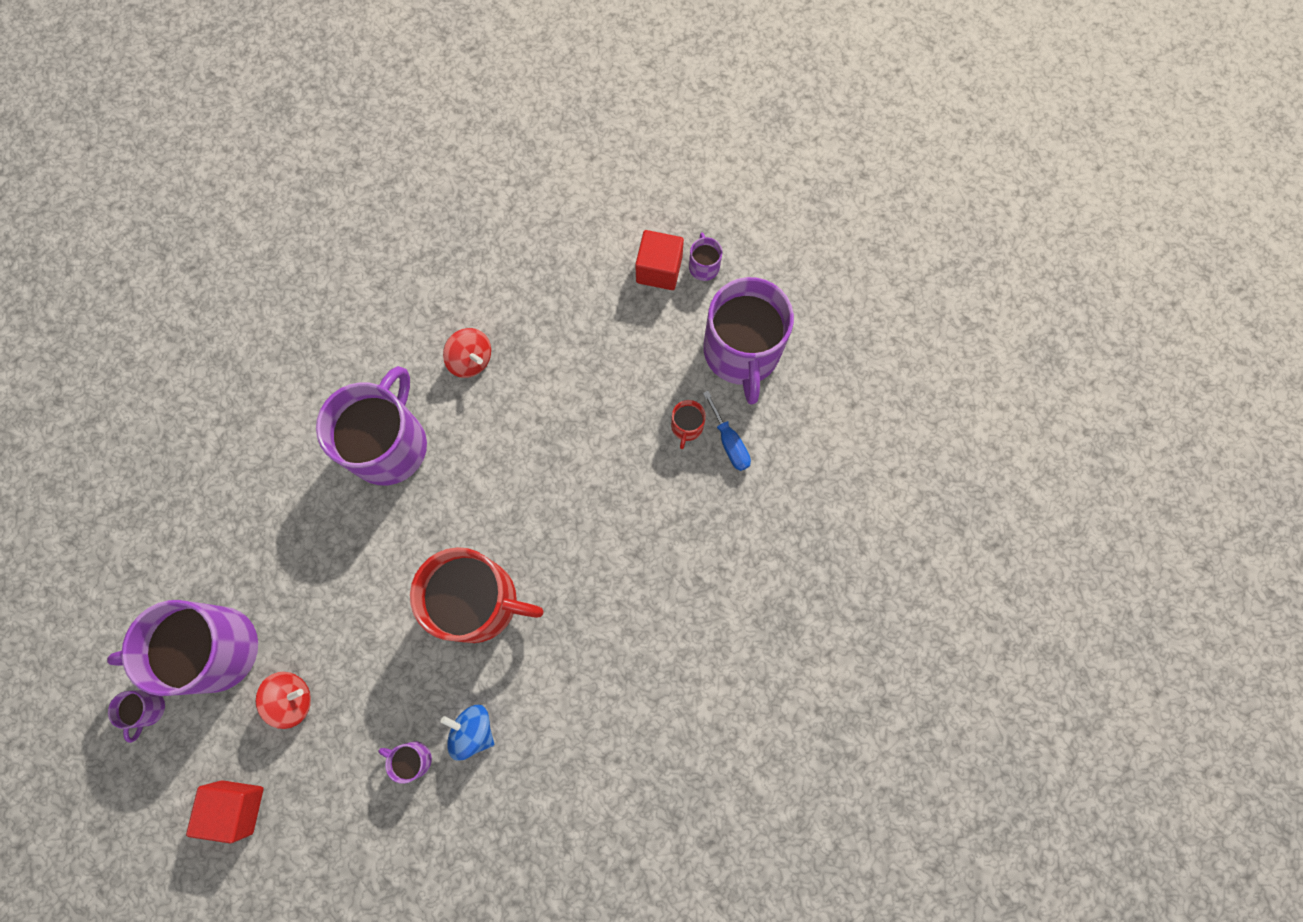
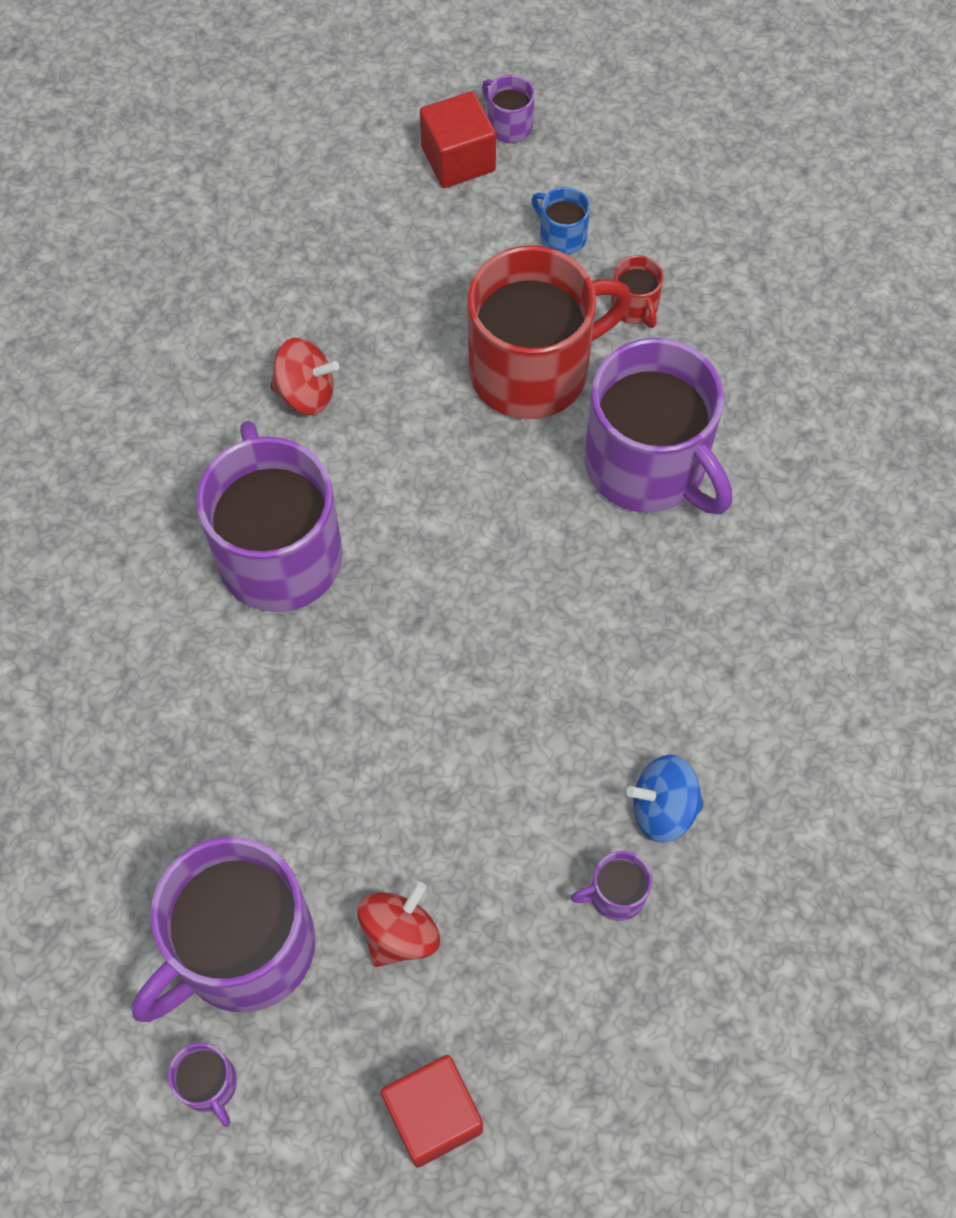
camera: 35 degrees left, 10 degrees down
red mug [410,547,544,643] -> red mug moved to [468,245,632,419]
purple mug [703,277,794,405] -> purple mug moved to [584,338,732,514]
blue screwdriver [703,391,751,471] -> none
none -> blue mug [532,187,590,255]

